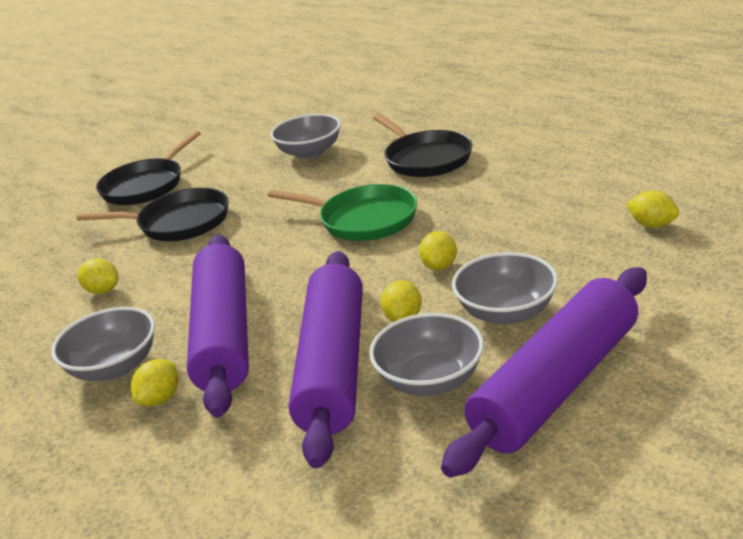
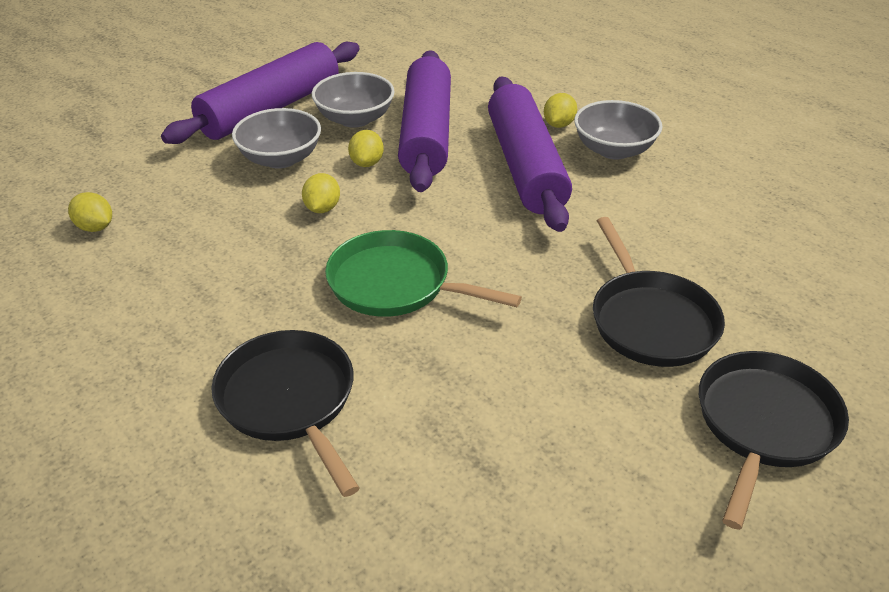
camera: 175 degrees right, 10 degrees up
black pan [76,188,229,241] -> black pan turned 105 degrees counterclockwise [593,217,725,367]
yellow lemon [77,258,118,294] -> none
grey bowl [270,114,341,159] -> none

